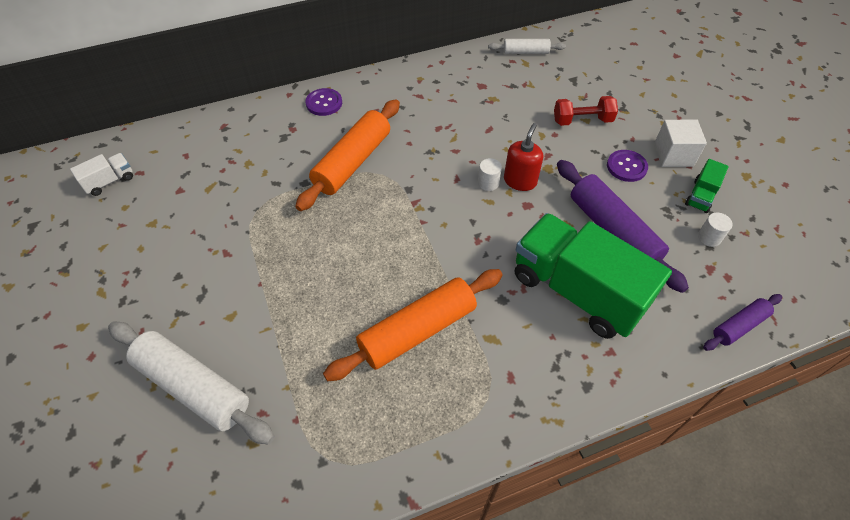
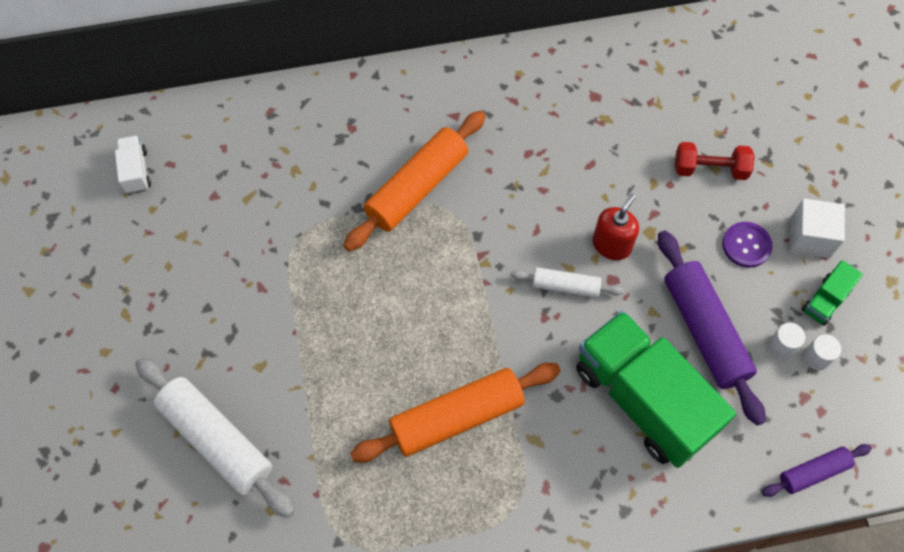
camera: 10 degrees right, 10 degrees up
white truck [70,153,133,196] -> white truck turned 75 degrees counterclockwise [115,135,151,194]
purple button [305,88,342,116] -> none
white cylinder [478,158,502,191] -> white cylinder moved to [769,323,805,359]
white rolling pin [488,39,566,54] -> white rolling pin moved to [510,267,624,298]

